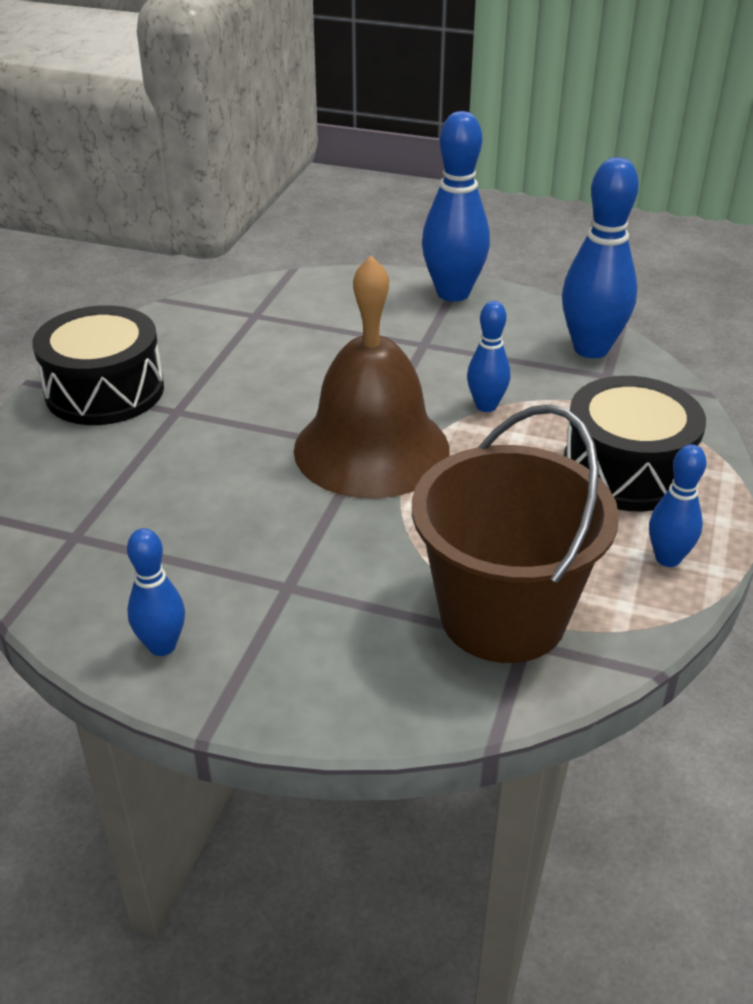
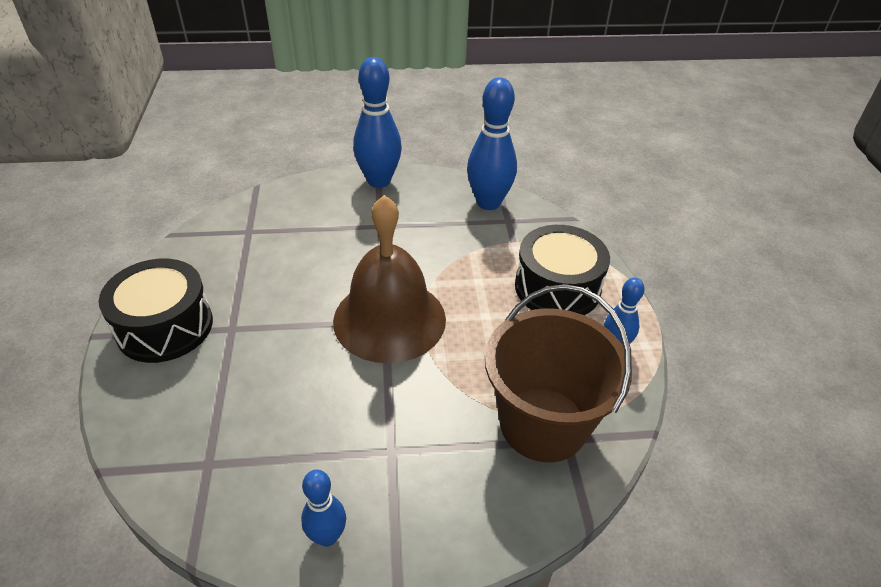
camera: 25 degrees left, 5 degrees up
blue bowling pin [467,301,510,412] -> none

